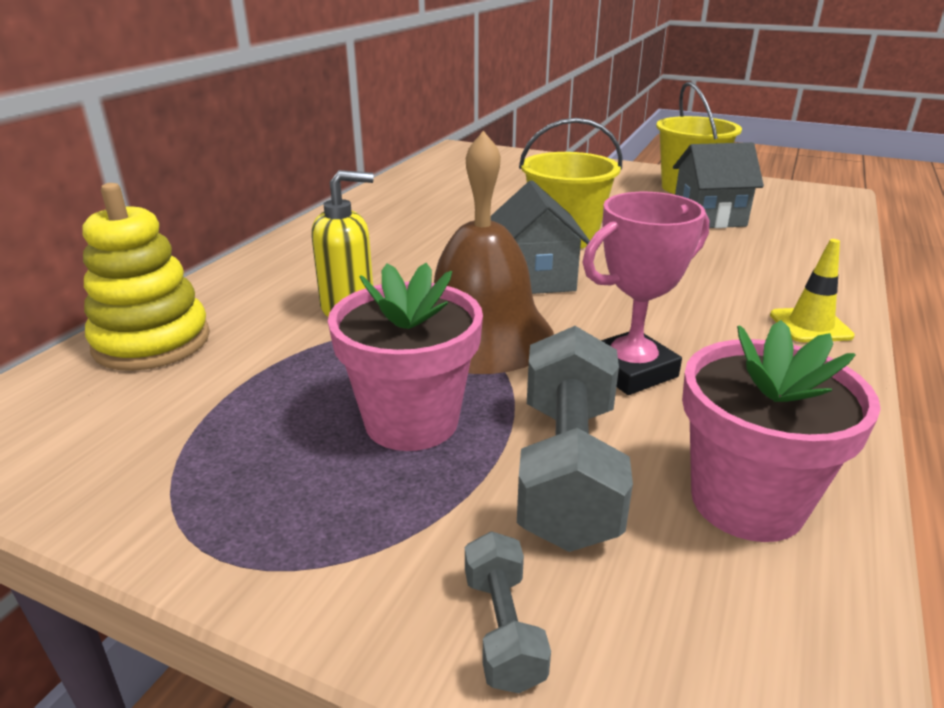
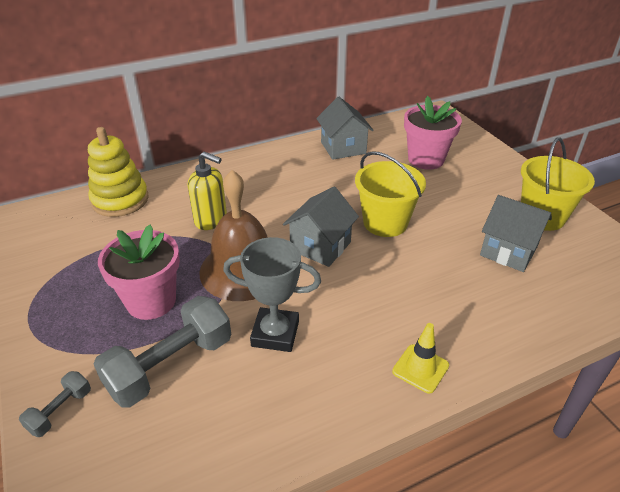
camera: 40 degrees right, 10 degrees up
pink trophy [583,192,710,395] -> grey trophy [223,237,321,352]
pink flower pot [682,320,881,542] -> pink flower pot moved to [404,96,462,170]
none -> grey house [316,97,374,160]

